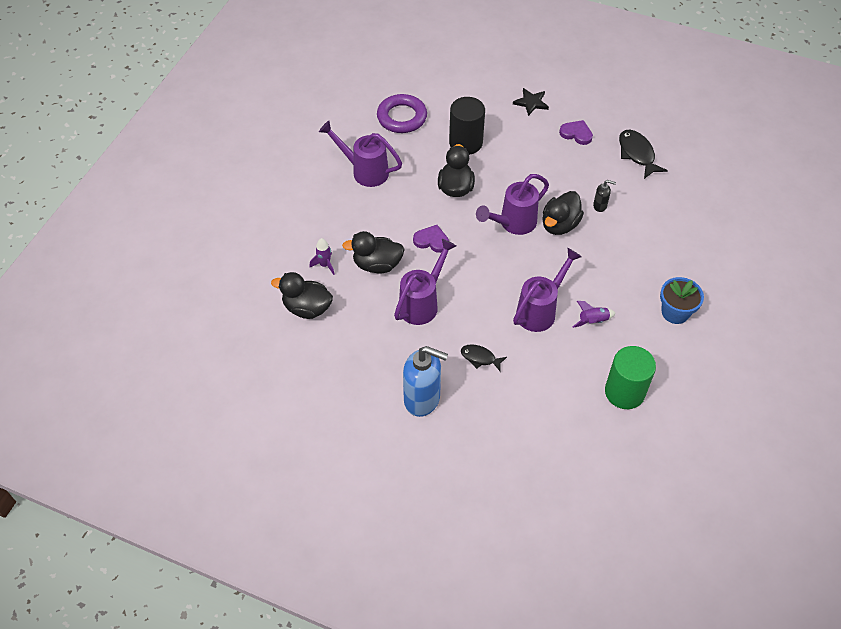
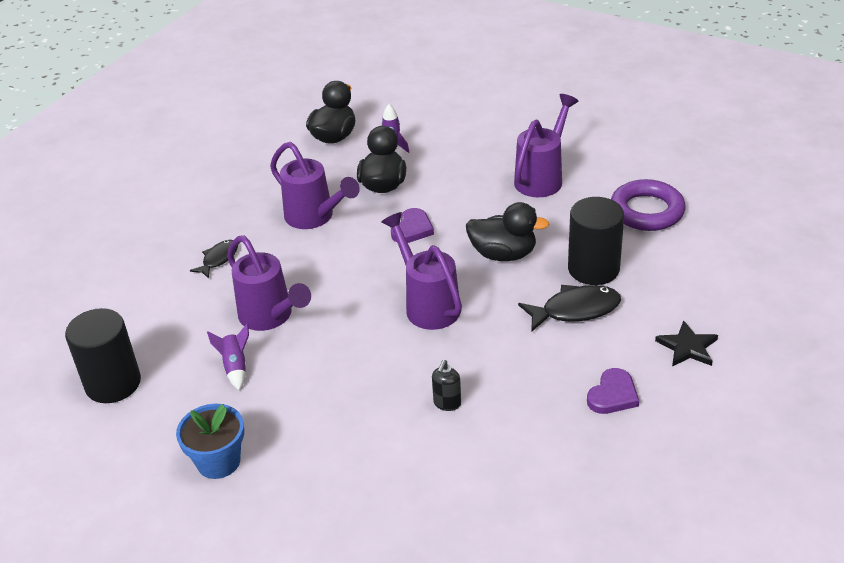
camera: 100 degrees right, 15 degrees down
blue soap dispenser [403,346,448,417] -> none
black duck [542,191,584,235] -> none
green cylinder [605,346,656,409] -> black cylinder [65,308,141,403]
black fish [619,130,668,179] -> black fish moved to [518,285,621,332]

